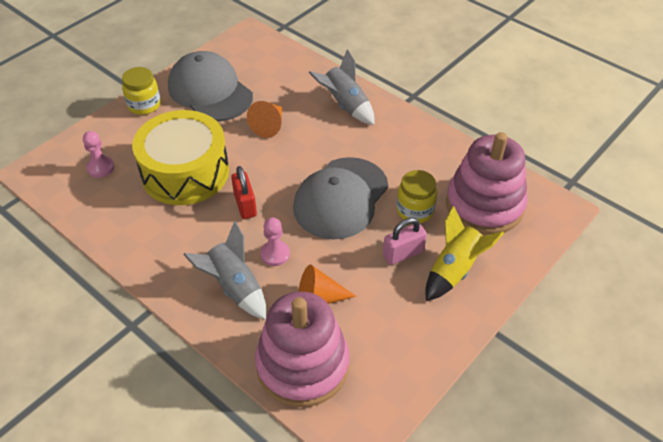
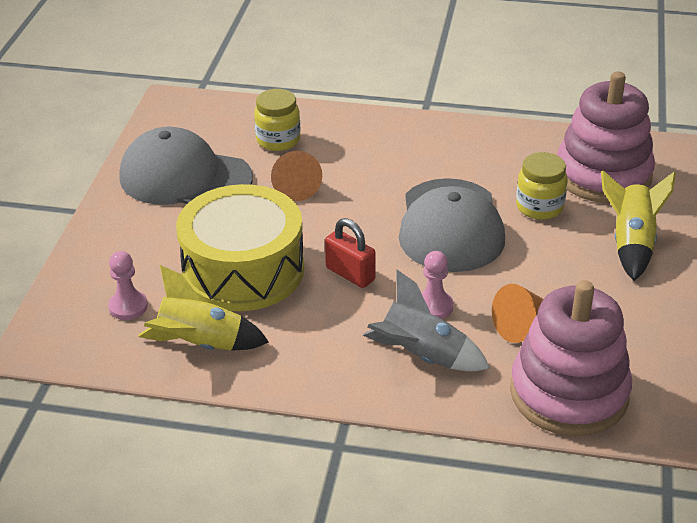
camera: 30 degrees left, 10 degrees down
yellow jar [122,67,161,115] -> yellow jar moved to [254,89,300,151]
grey rocket [309,49,375,125] -> none
pink padlock [383,217,427,265] -> none
none -> yellow rocket [138,265,269,351]

